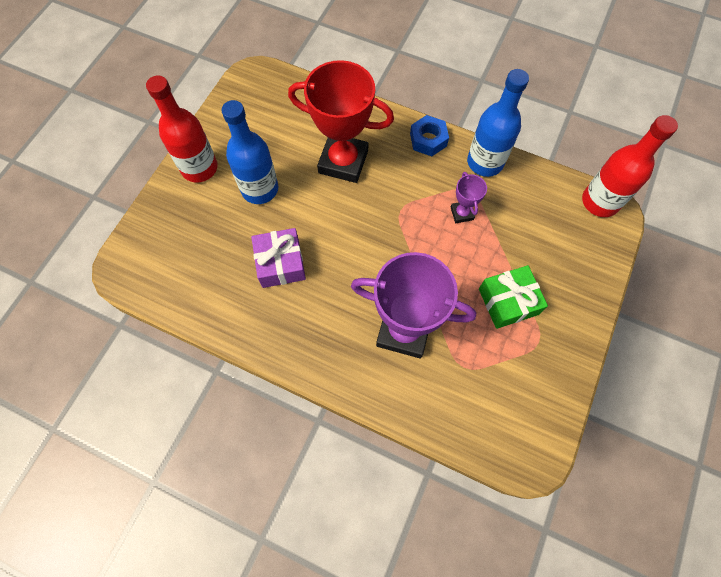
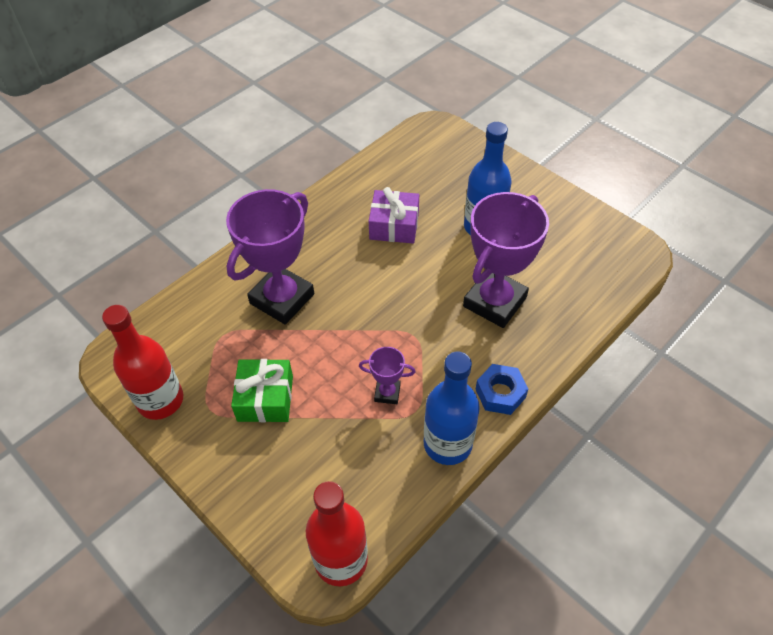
camera: 110 degrees right, 15 degrees down
red bottle [146,75,218,182] -> red bottle moved to [102,305,183,420]
red trophy [288,60,394,183] -> purple trophy [463,192,549,328]

